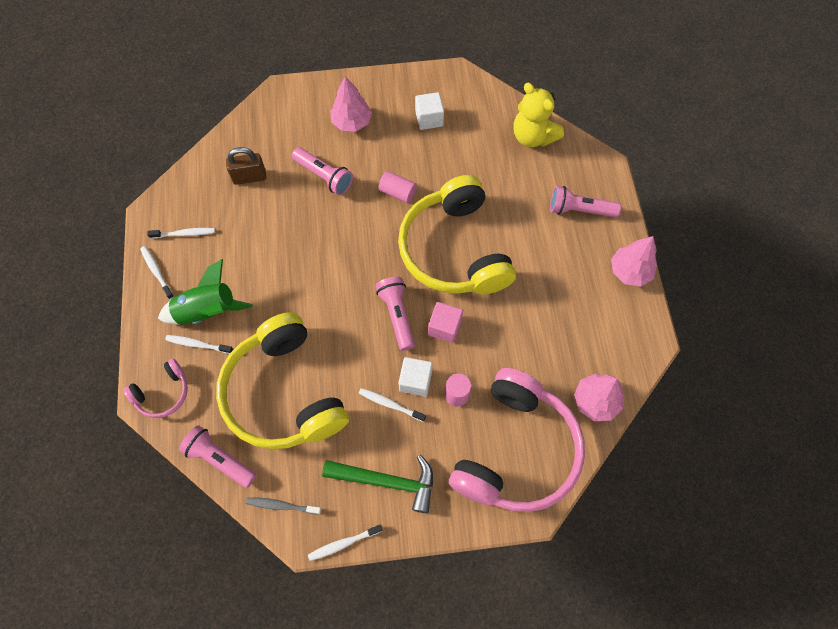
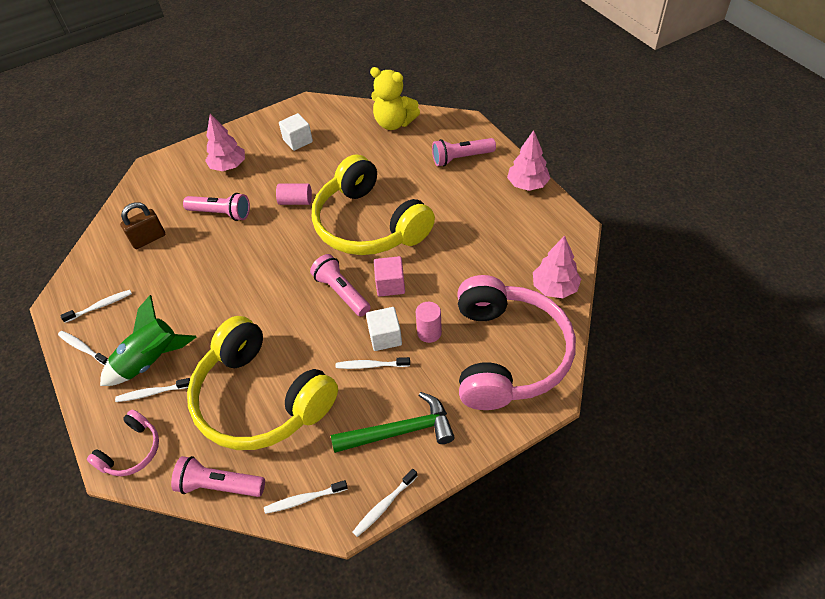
camera: 20 degrees left, 15 degrees down
grey toothbrush [246,497,321,515] -> white toothbrush [264,480,348,514]

